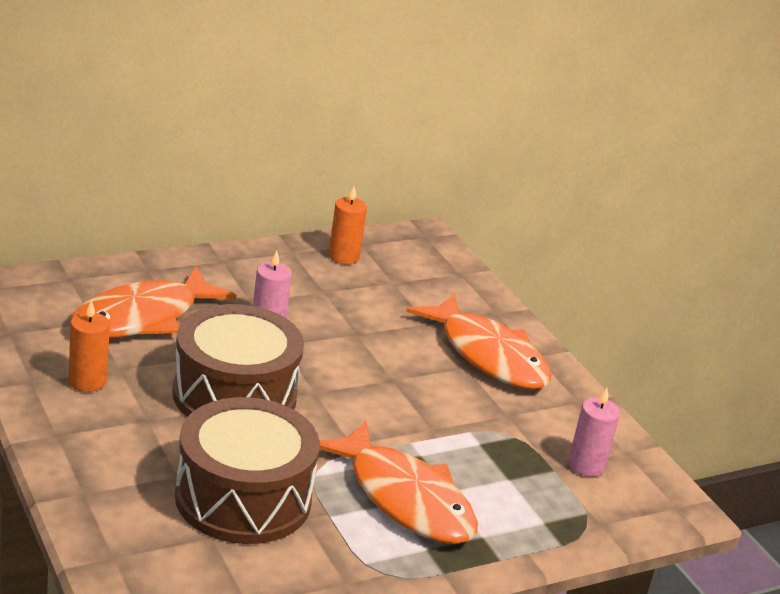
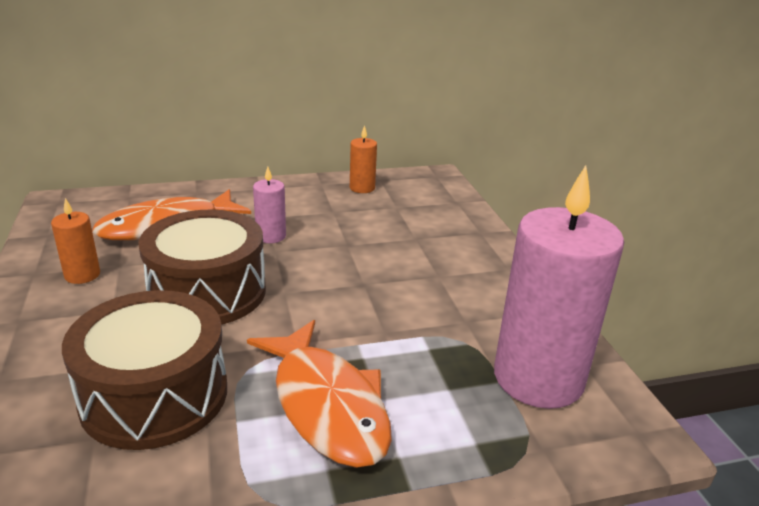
camera: 15 degrees right, 0 degrees up
orange fish [406,293,551,390] -> none
pink candle [568,388,620,477] -> pink candle [494,165,624,409], size x2.26

